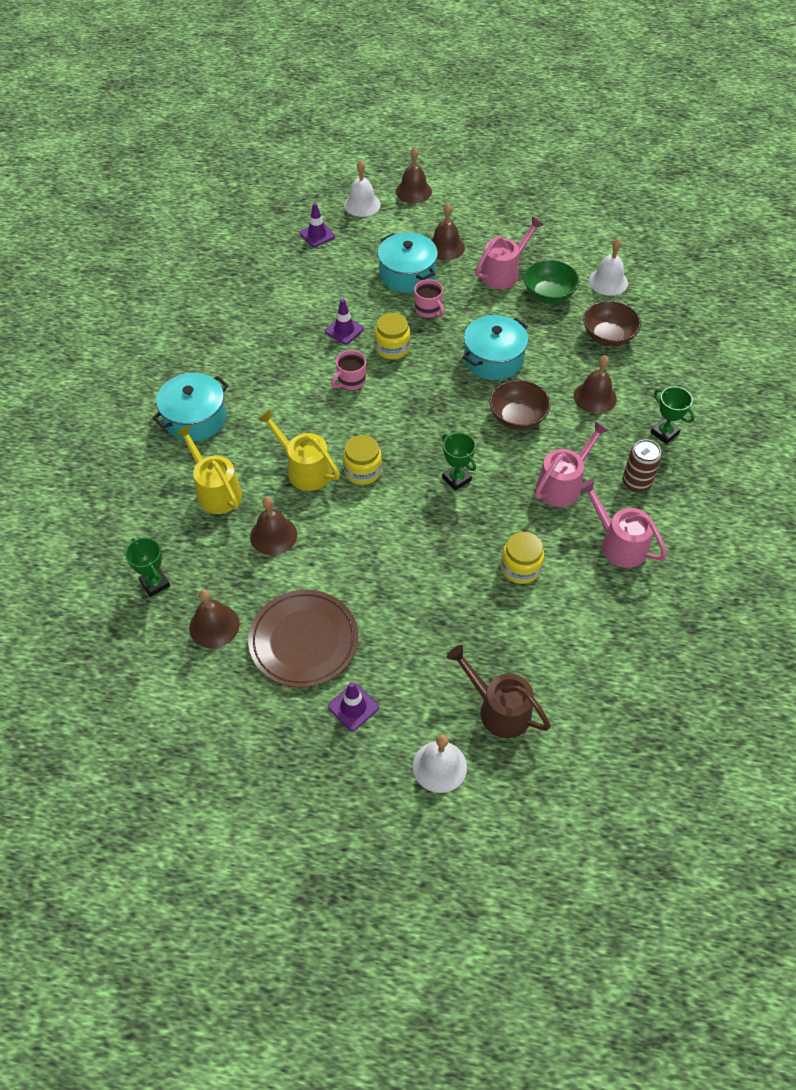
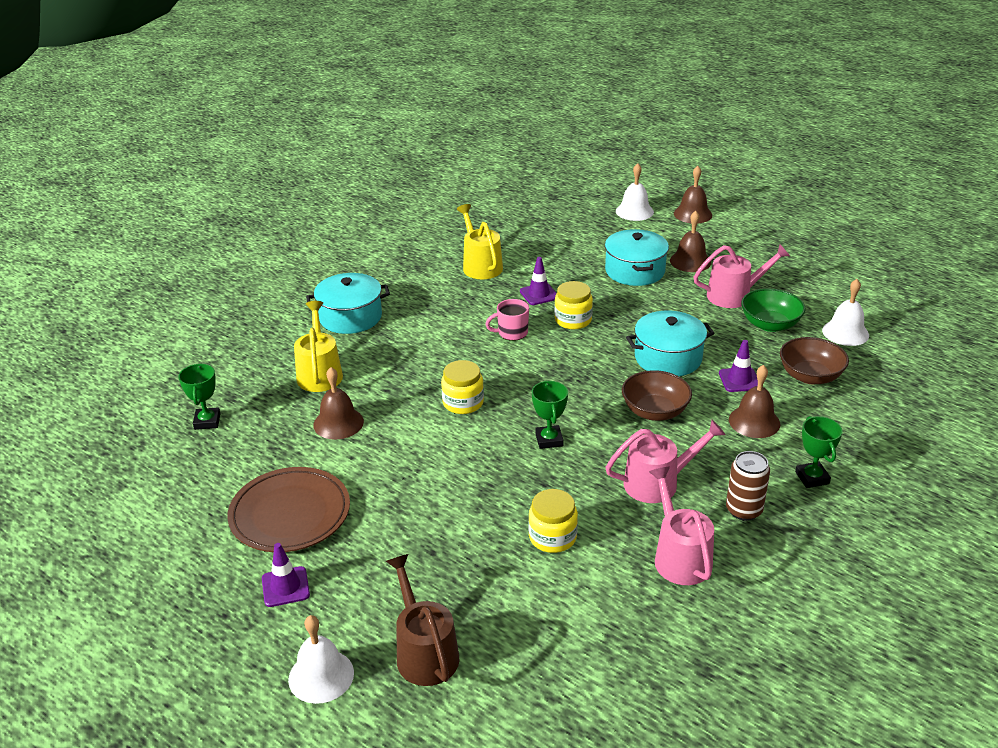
camera: 30 degrees right, 20 degrees down
brown bell [189,589,239,648] -> none
yellow watering can [257,409,340,491] -> yellow watering can moved to [457,204,503,279]
purple traffic cone [300,203,335,247] -> purple traffic cone moved to [719,340,758,392]
pink mug [414,279,445,318] -> none

